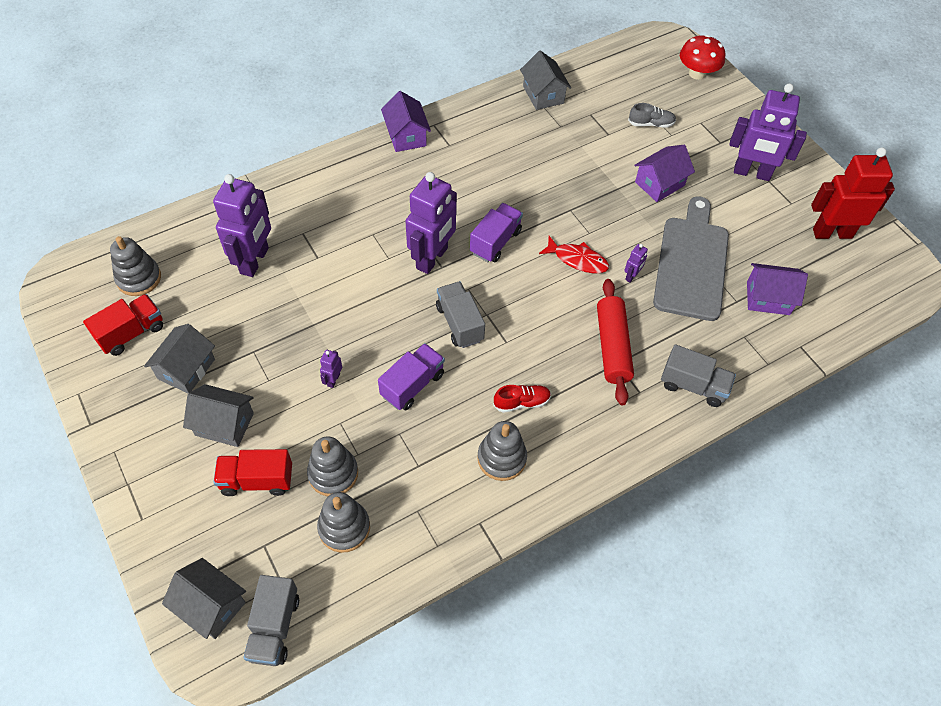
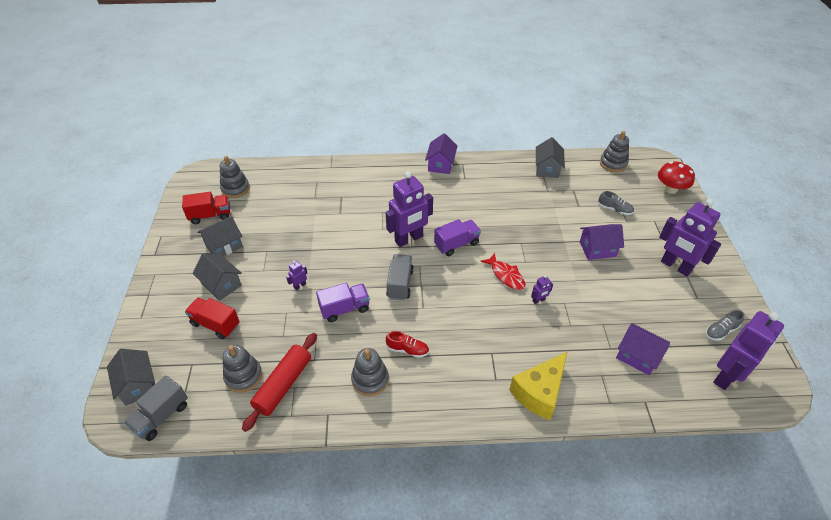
camera: 30 degrees right, 10 degrees down
purple robot [213,174,271,277] -> purple robot moved to [713,311,784,390]
grey stacking toy [307,436,358,496] -> grey stacking toy moved to [600,131,629,172]
red rolling pin [597,279,634,405] -> red rolling pin moved to [242,333,317,432]
grey cutting board [653,196,729,321] -> none
grey truck [661,344,736,407] -> yellow cheese [509,352,567,420]
red robot [811,147,895,239] -> grey shoe [706,310,745,341]

